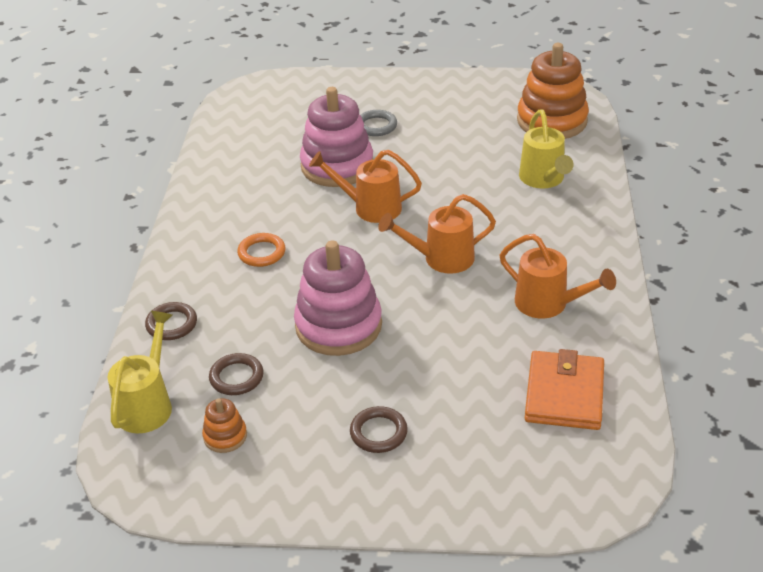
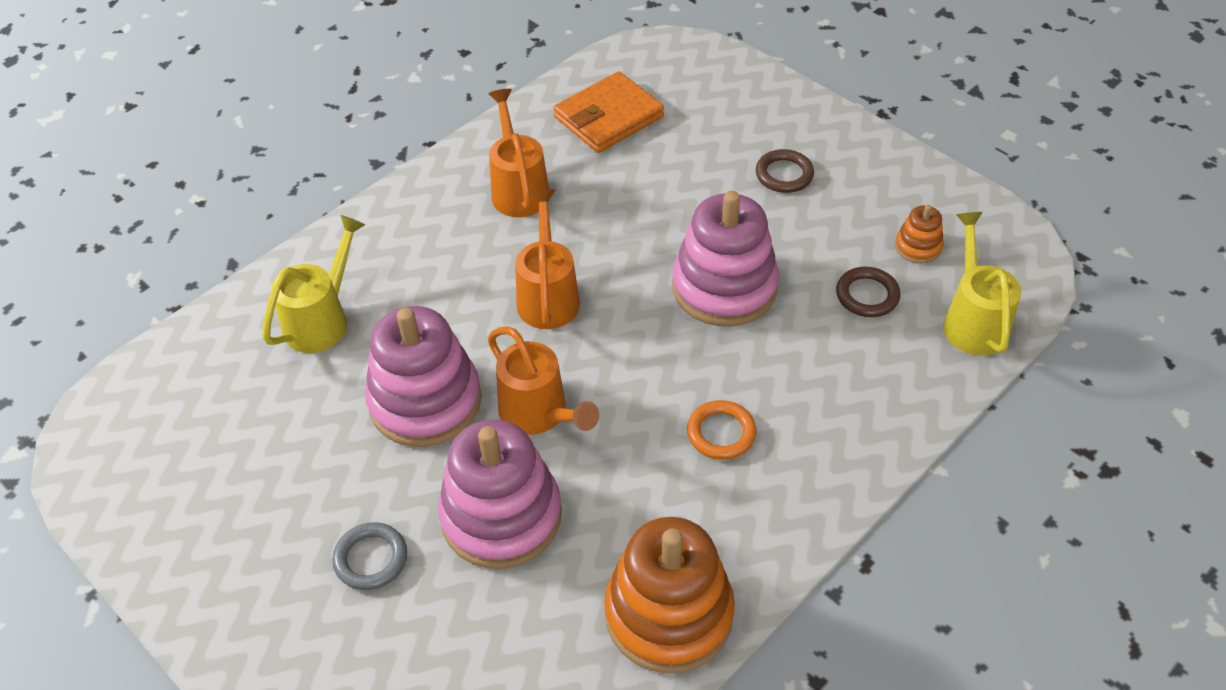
camera: 140 degrees left, 10 degrees up
yellow watering can [108,311,173,433] -> yellow watering can turned 120 degrees clockwise [943,212,1021,356]
brown ring [145,302,197,340] -> none
orange watering can [378,194,496,274] -> orange watering can turned 120 degrees counterclockwise [515,189,580,329]
orange stacking toy [517,43,589,139] -> orange stacking toy moved to [604,517,735,674]
none -> pink stacking toy [365,306,482,447]

